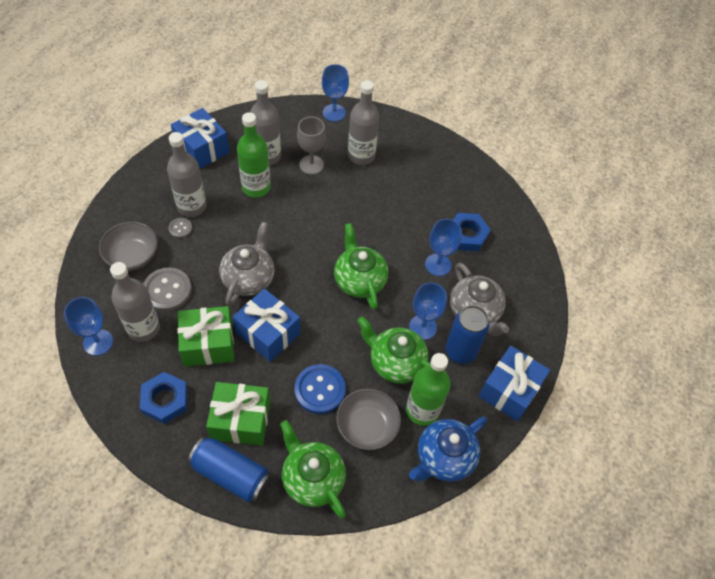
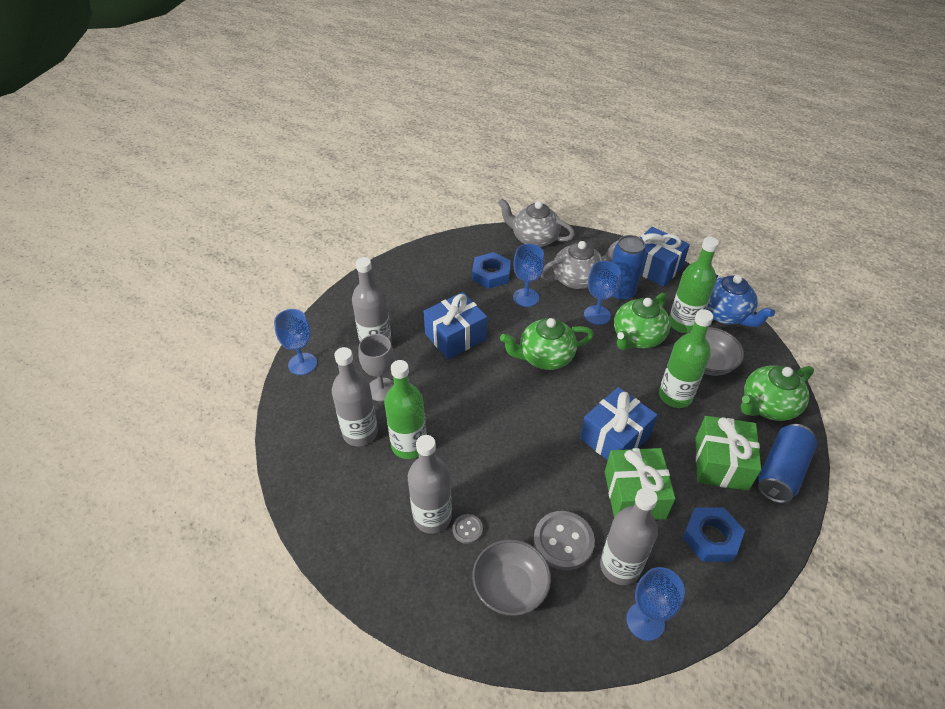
camera: 80 degrees left, 10 degrees down
blue gift [171,108,229,169] -> blue gift moved to [423,292,487,359]
grey teapot [219,222,275,307] -> grey teapot moved to [498,199,575,247]
blue button [295,364,346,414] -> green bottle [659,309,713,408]

